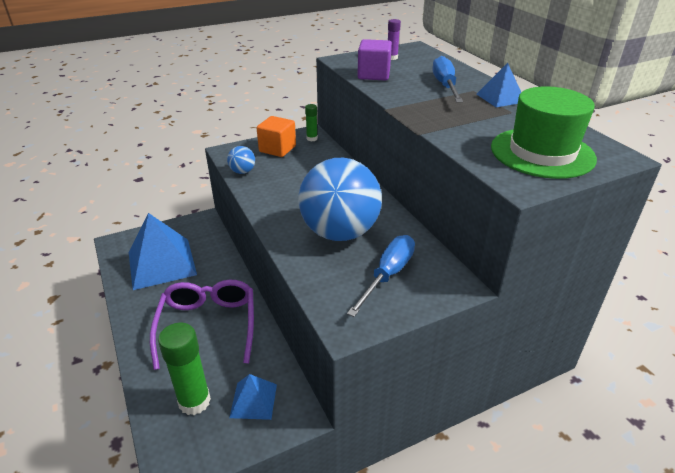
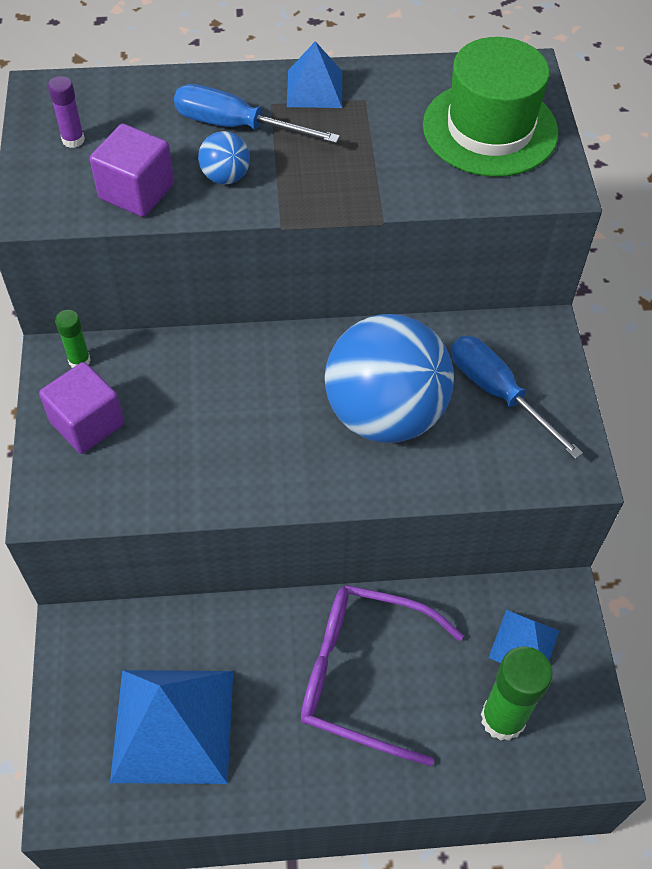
camera: 70 degrees left, 20 degrees up
blue ball [227,146,255,174] -> blue ball moved to [198,131,250,184]
orange cube [257,116,296,157] -> purple cube [39,362,124,454]

